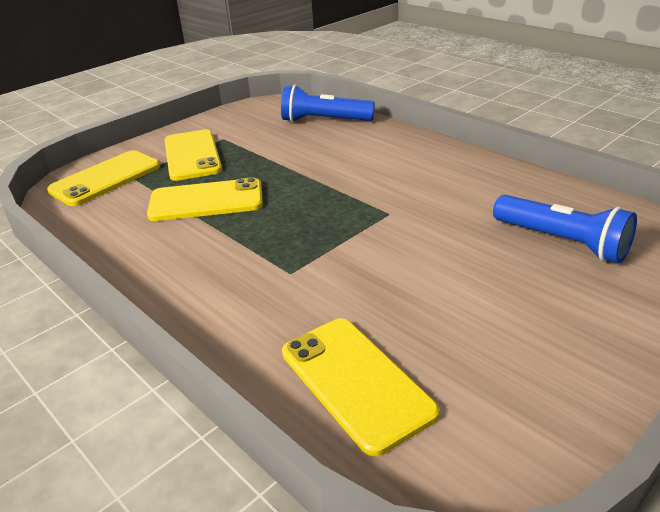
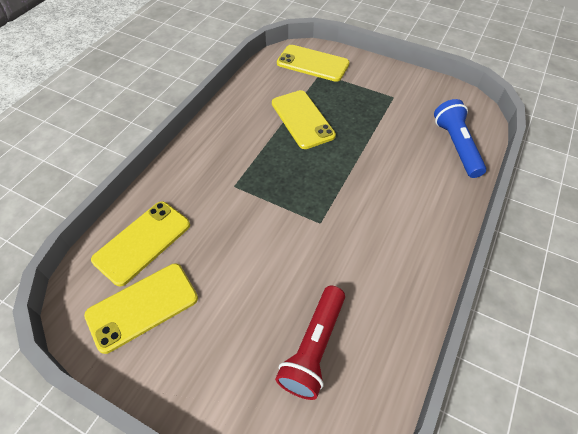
camera: 70 degrees right, 20 degrees up
yellow phone [165,129,222,181] -> yellow phone moved to [84,263,198,354]
blue flashlight [493,195,637,263] -> red flashlight [275,286,345,400]

